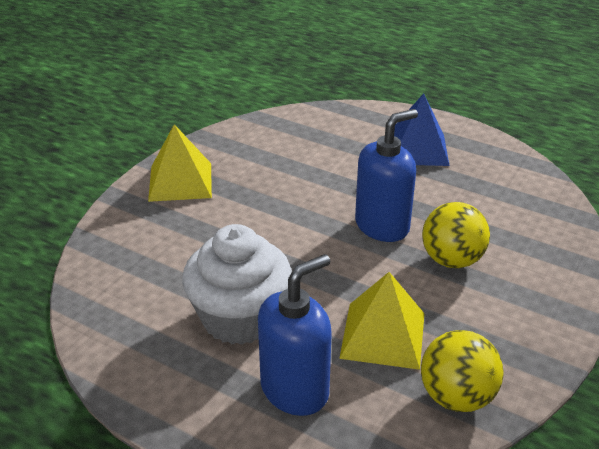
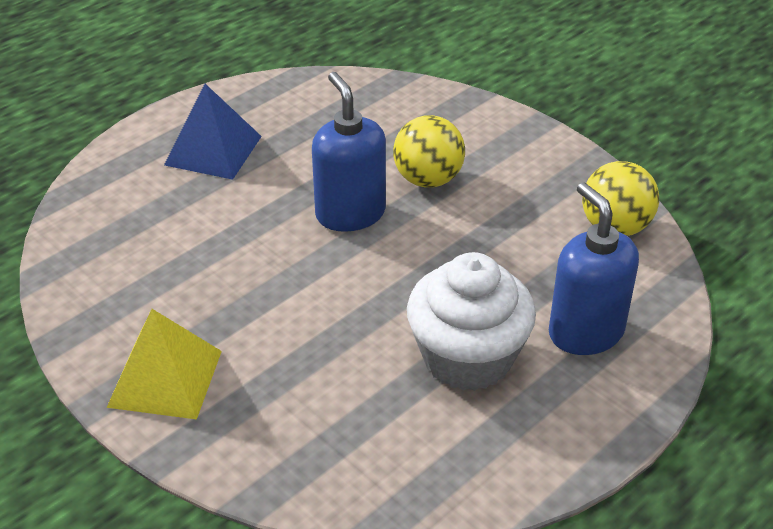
camera: 75 degrees left, 5 degrees up
yellow pyramid [339,272,425,370] -> none

